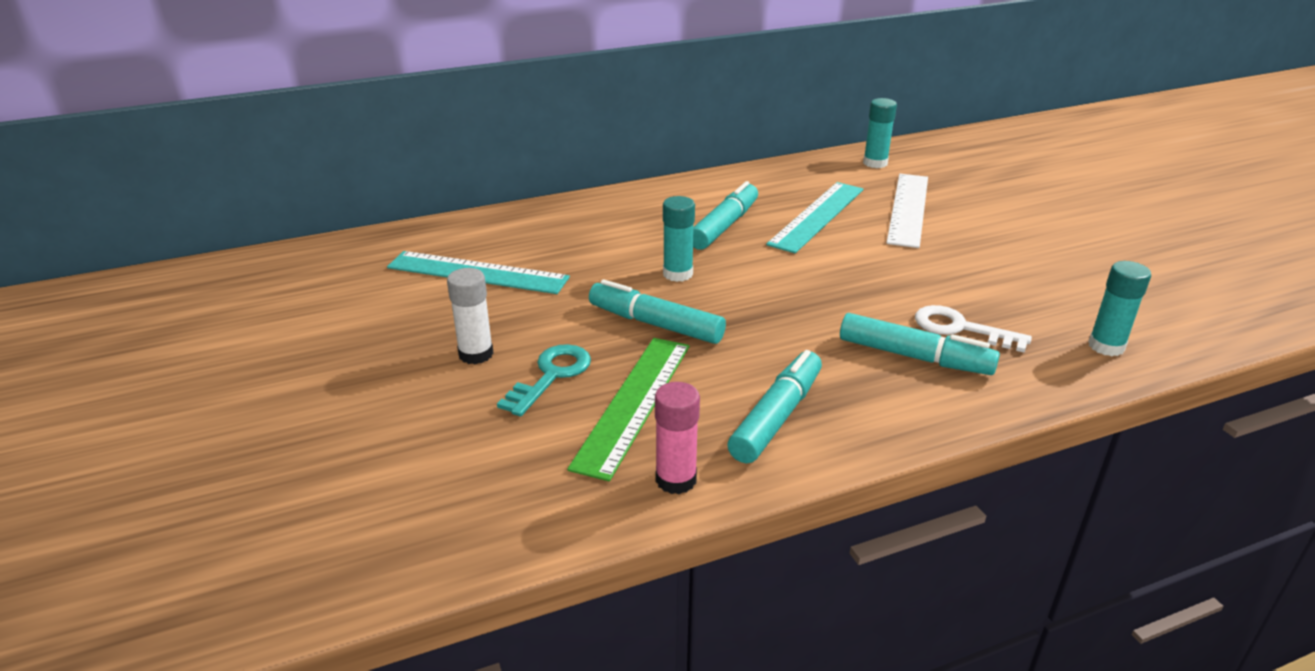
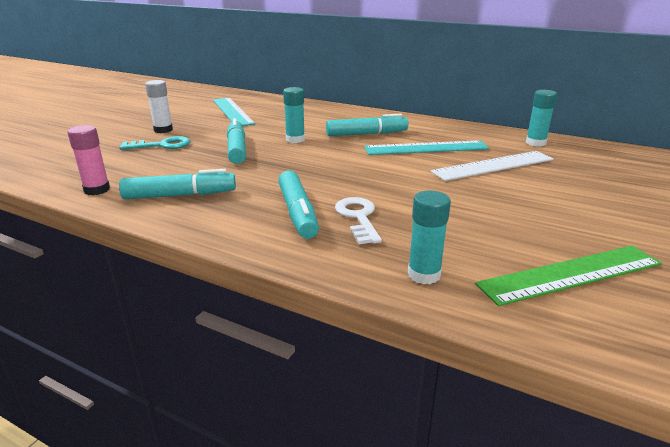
camera: 50 degrees right, 5 degrees down
green ruler [567,338,690,481] -> green ruler moved to [475,246,662,306]

